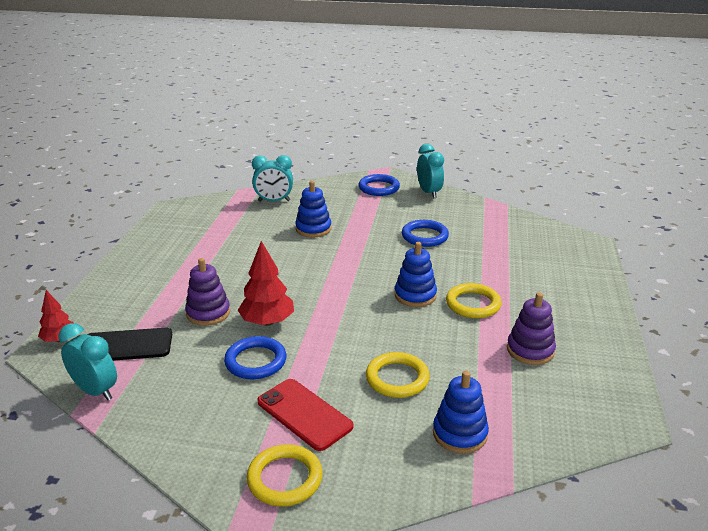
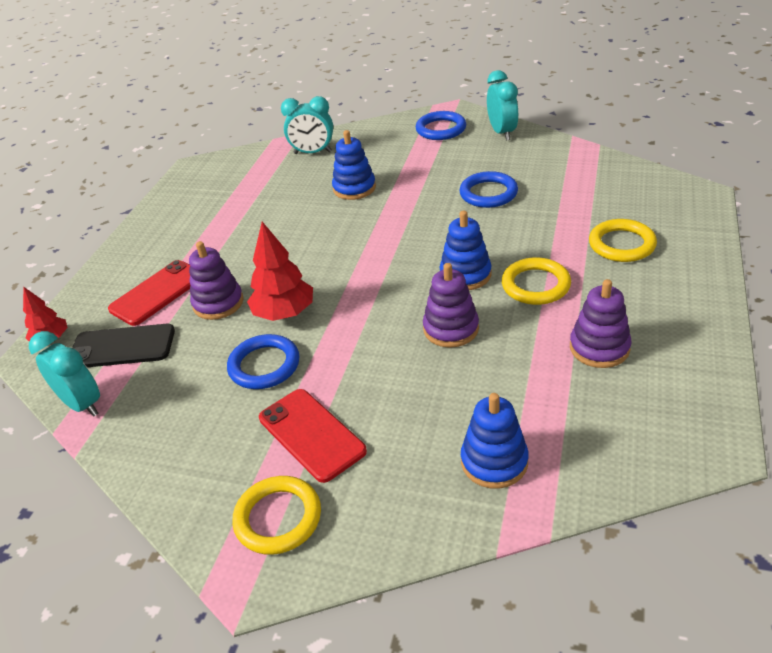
camera: 10 degrees right, 10 degrees up
yellow ring [366,352,430,398] -> yellow ring moved to [589,219,657,262]
none -> red phone [108,260,190,326]
none -> purple stacking toy [423,263,479,348]

